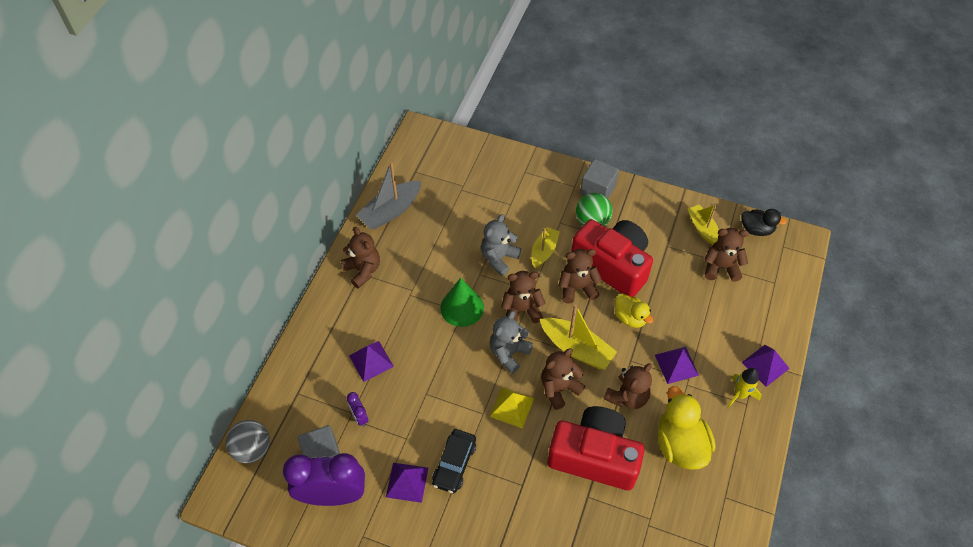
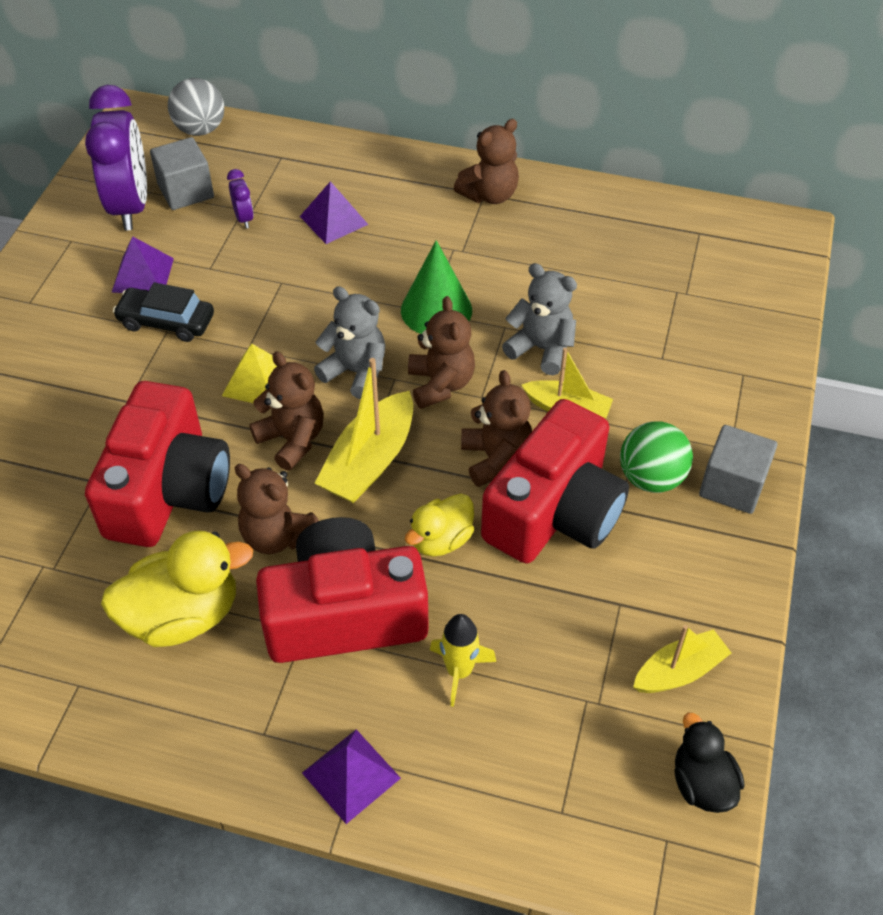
camera: 85 degrees right, 5 degrees down
purple clock [347,392,368,427] -> purple clock turned 105 degrees clockwise [227,169,254,229]
grey boat [356,161,422,230] -> none
purple pyramid [655,347,699,384] -> red camera [256,517,429,663]
brown teddy bear [704,228,749,282] -> none
yellow rocket [727,368,762,408] -> yellow rocket moved to [430,614,496,707]
black duck [741,209,787,236] -> black duck turned 150 degrees clockwise [674,713,744,813]

